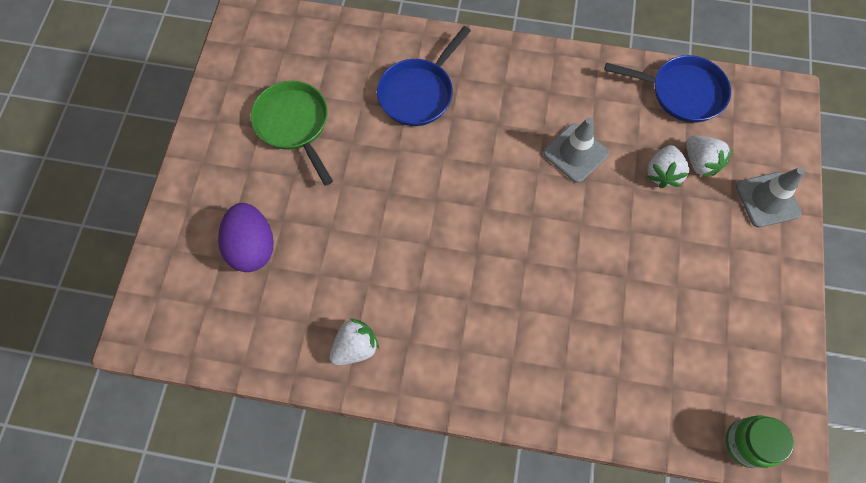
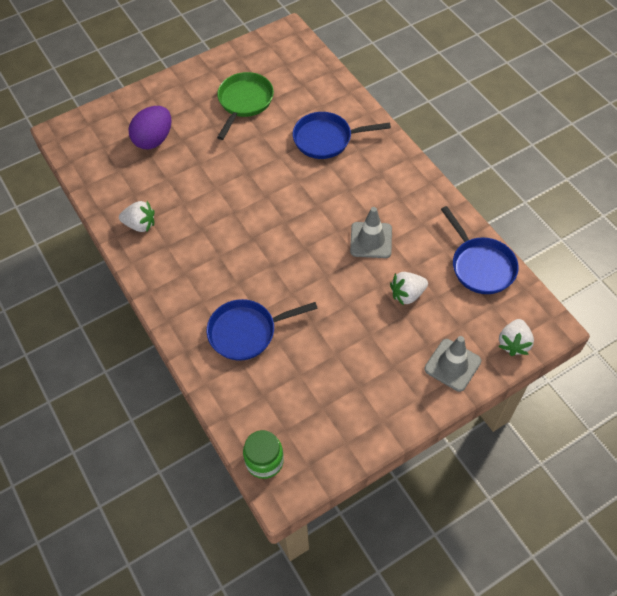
camera: 50 degrees right, 10 degrees down
white strawberry [686,136,733,177] -> white strawberry moved to [498,319,534,356]
none -> blue pan [207,299,318,361]

